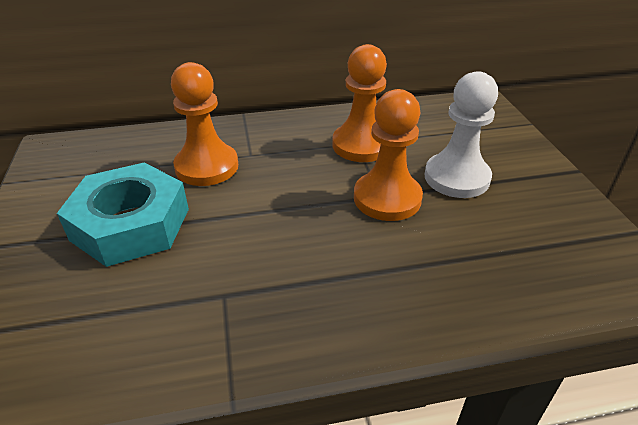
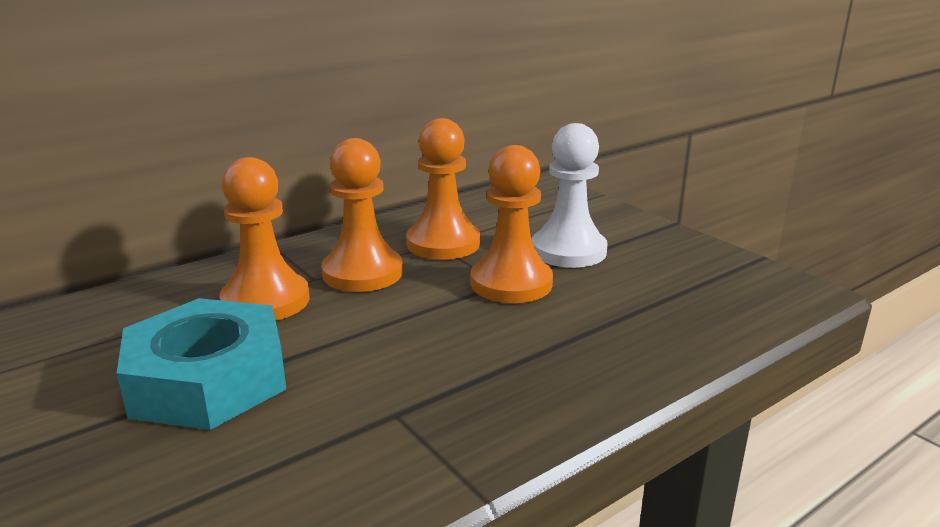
camera: 25 degrees left, 15 degrees down
none -> orange pawn [322,138,403,292]

